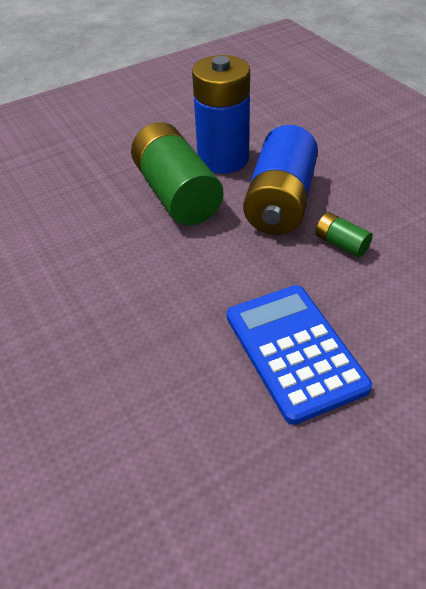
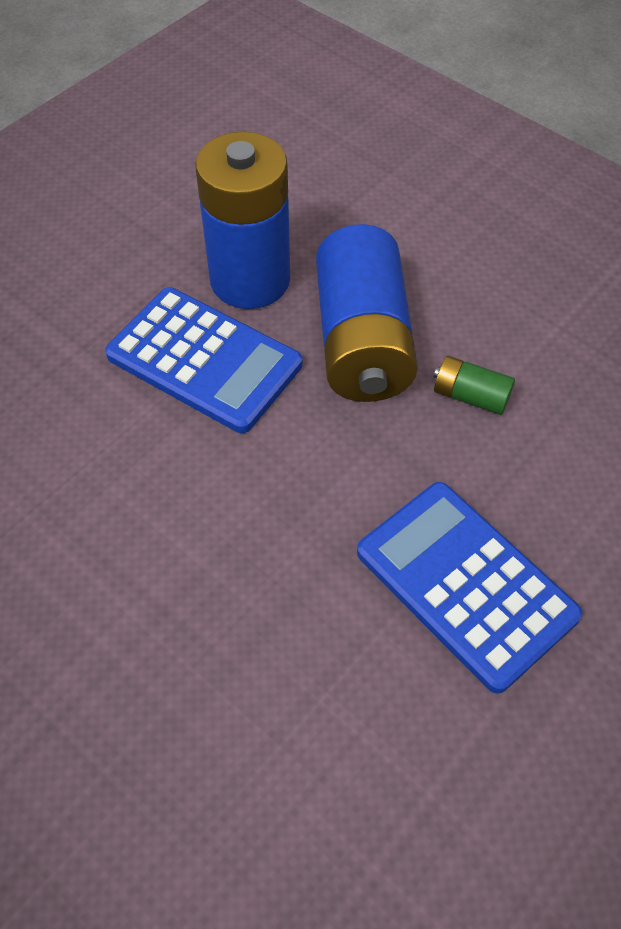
camera: 20 degrees left, 10 degrees up
green battery [131,122,223,225] -> blue calculator [105,287,302,433]

